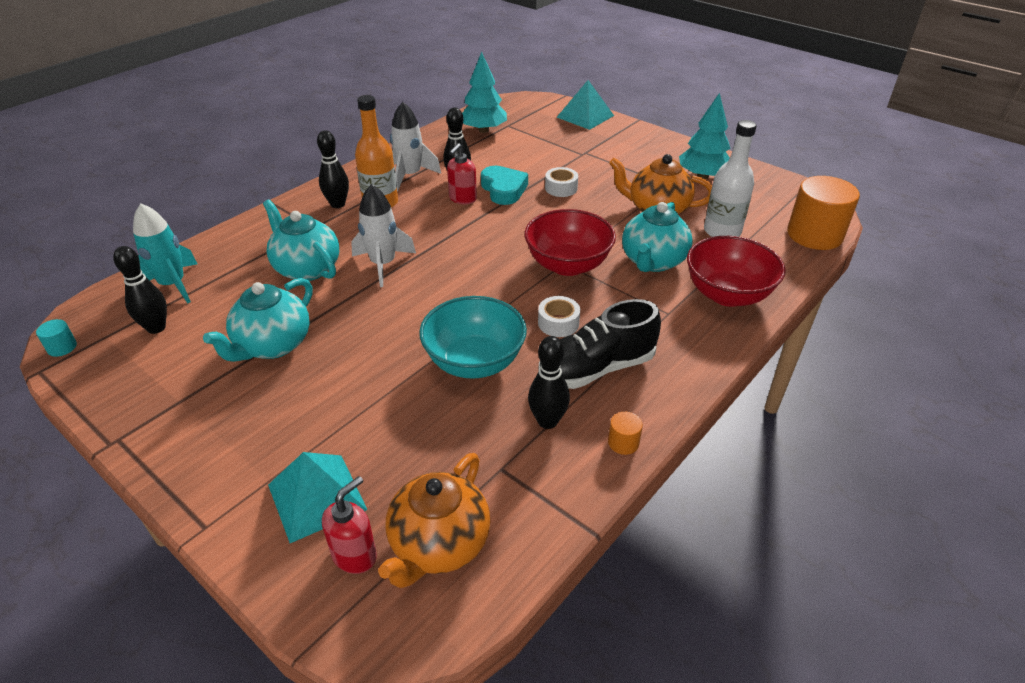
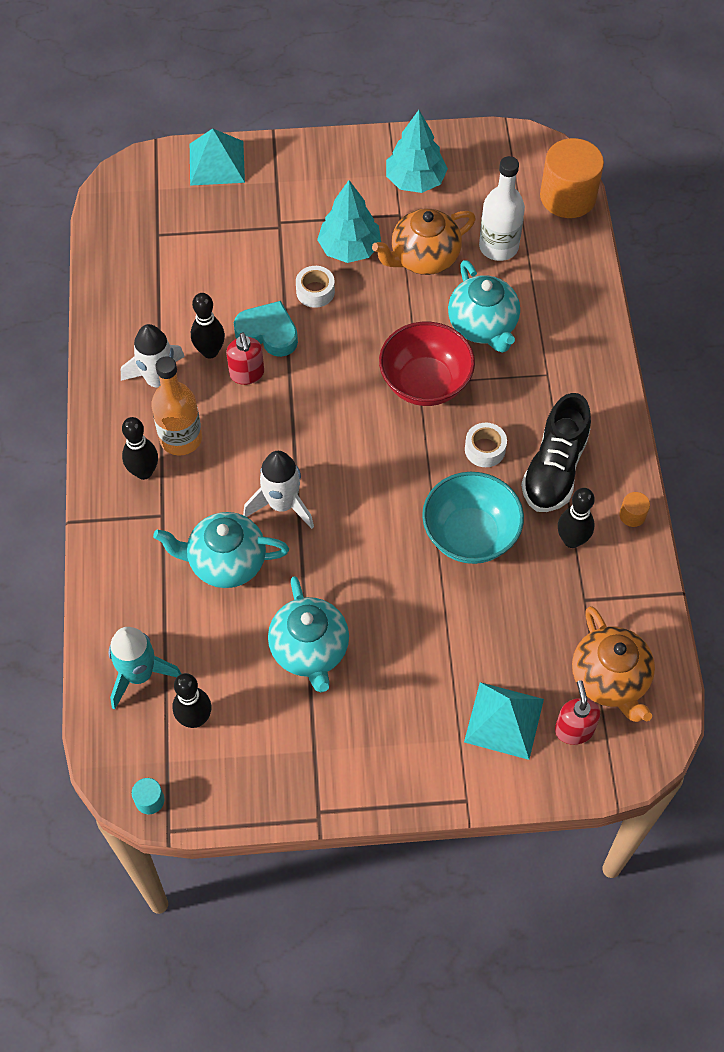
camera: 45 degrees left, 20 degrees up
turquoise tree [462,52,507,133] -> turquoise tree moved to [317,180,381,263]
red bowl [687,236,786,307] -> none

